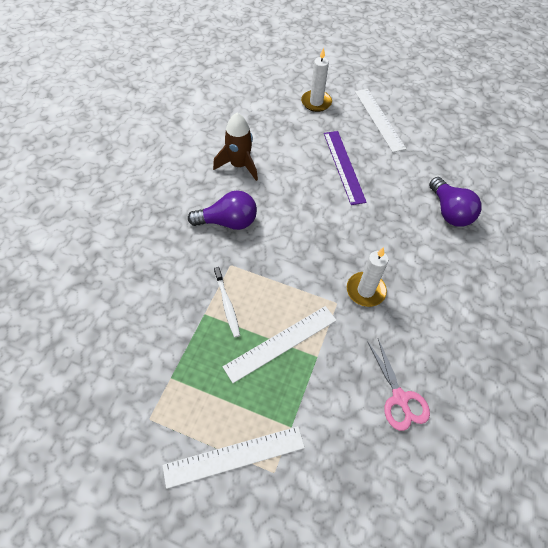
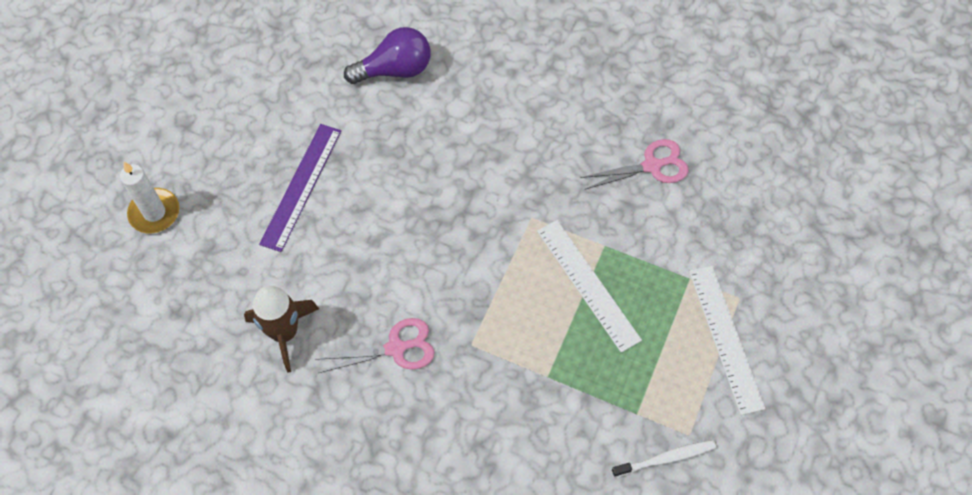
camera: 85 degrees left, 5 degrees up
purple light bulb [188,190,257,230] -> pink scissors [316,318,435,373]
white toothbrush [214,267,240,337] -> white toothbrush moved to [612,440,716,477]
purple ruler [324,131,367,205] -> purple ruler turned 60 degrees counterclockwise [259,124,341,252]
white candle [347,247,388,307] -> none
white ruler [355,89,406,152] -> none

